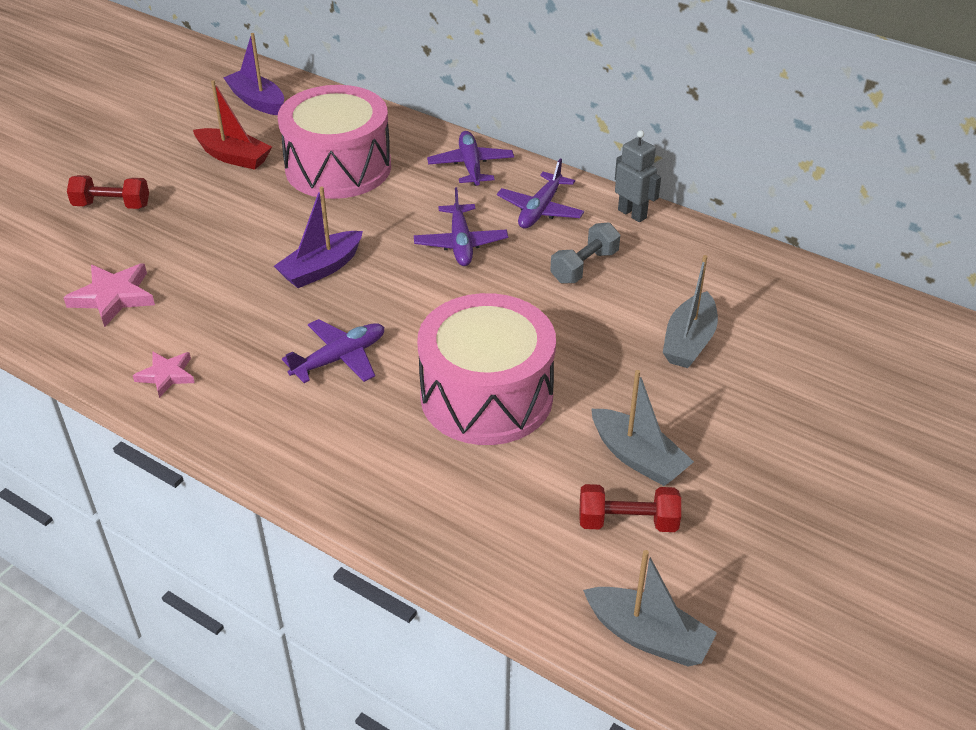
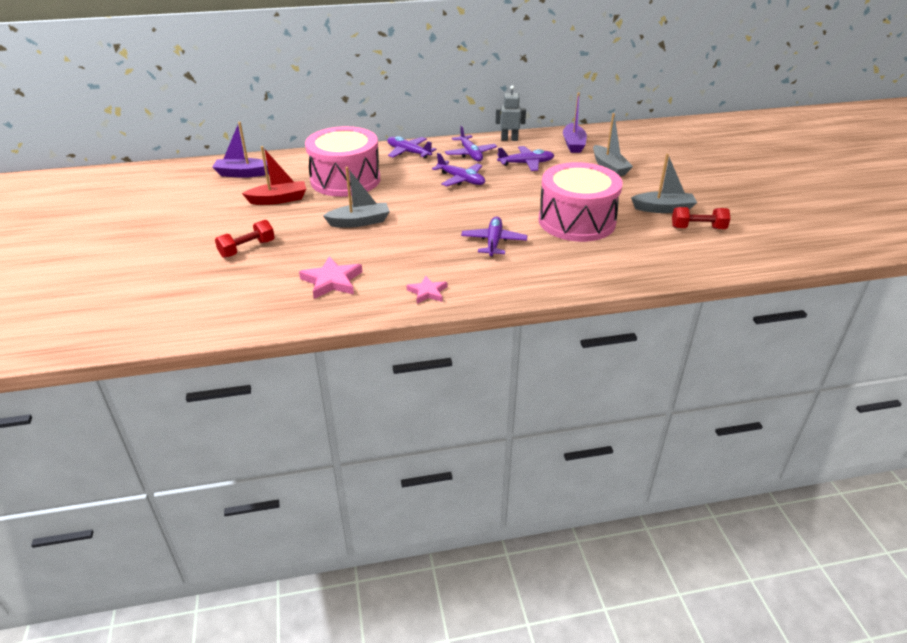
camera: 45 degrees left, 5 degrees down
purple boat [274,186,363,288] -> purple boat moved to [563,92,587,153]
grey dumbbell [550,223,620,284] -> purple plane [497,146,554,171]
red dumbbell [579,484,681,532] -> red dumbbell turned 45 degrees clockwise [672,207,731,229]
grey boat [583,550,717,667] -> grey boat moved to [323,167,390,228]

